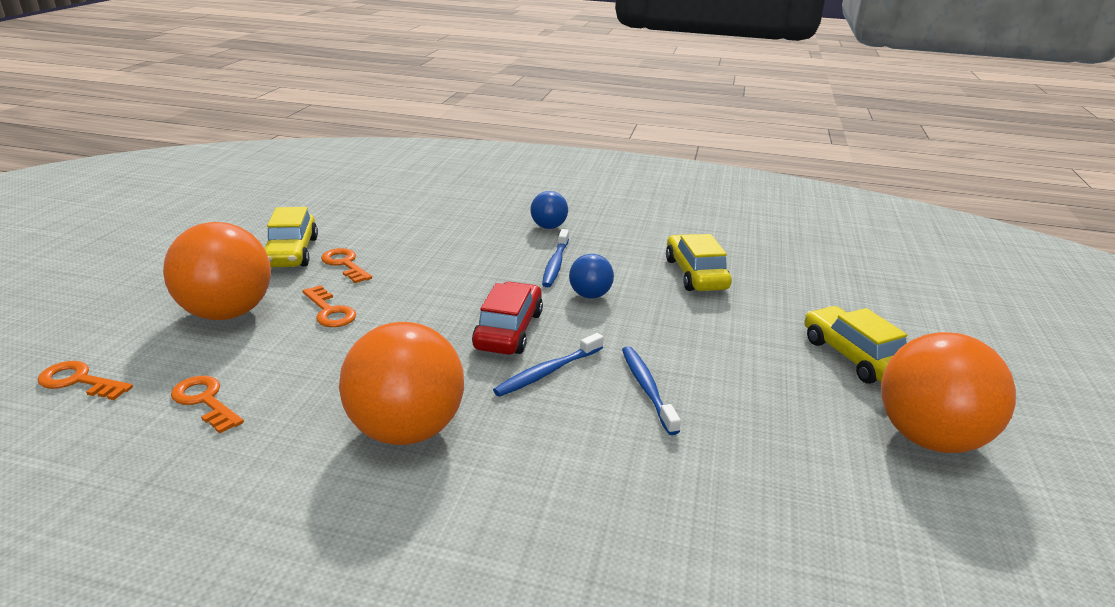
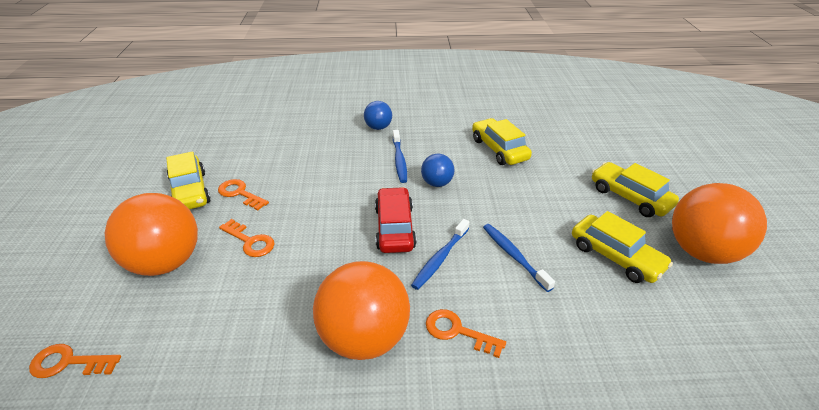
camera: 15 degrees left, 10 degrees up
orange key [171,376,244,433] -> orange key moved to [426,309,506,358]
none -> yellow car [572,211,673,283]

